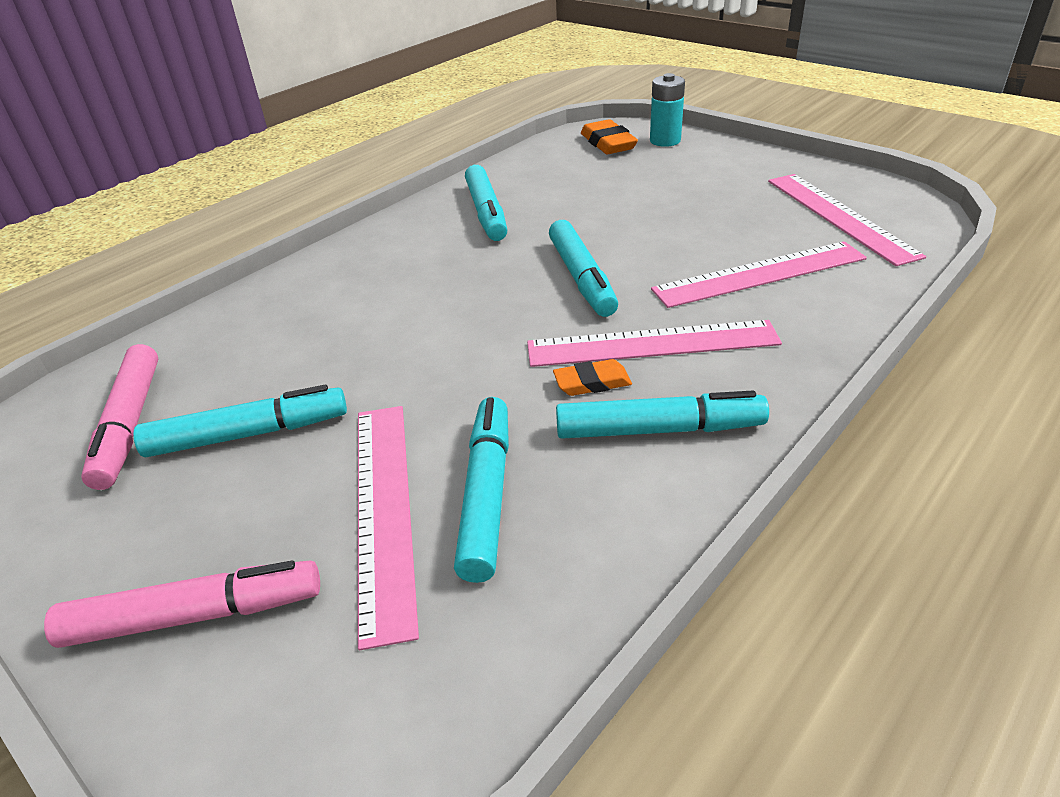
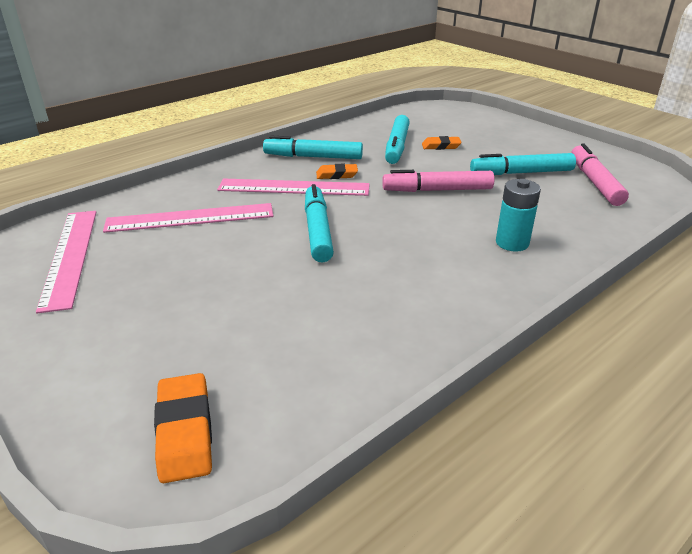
camera: 175 degrees left, 5 degrees down
pink marker [44,560,320,648] -> pink marker moved to [382,170,495,192]
pink ruler [358,406,419,650] -> orange eraser [422,136,462,150]
turquoise marker [465,165,507,241] -> none
turquoise battery [650,73,685,147] -> turquoise battery moved to [496,179,541,252]

